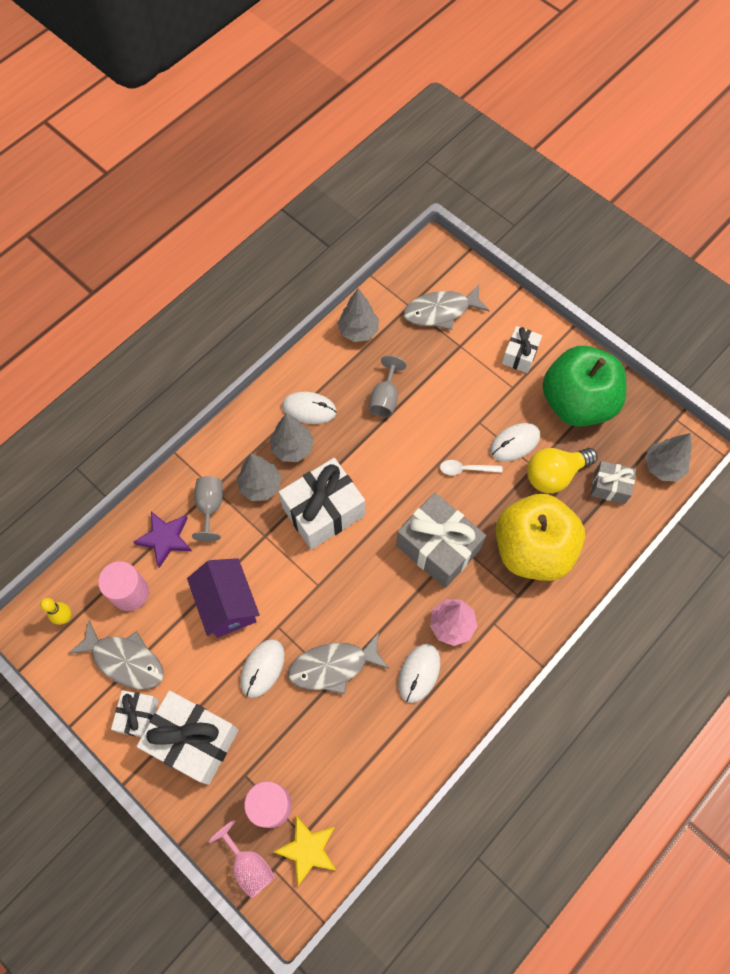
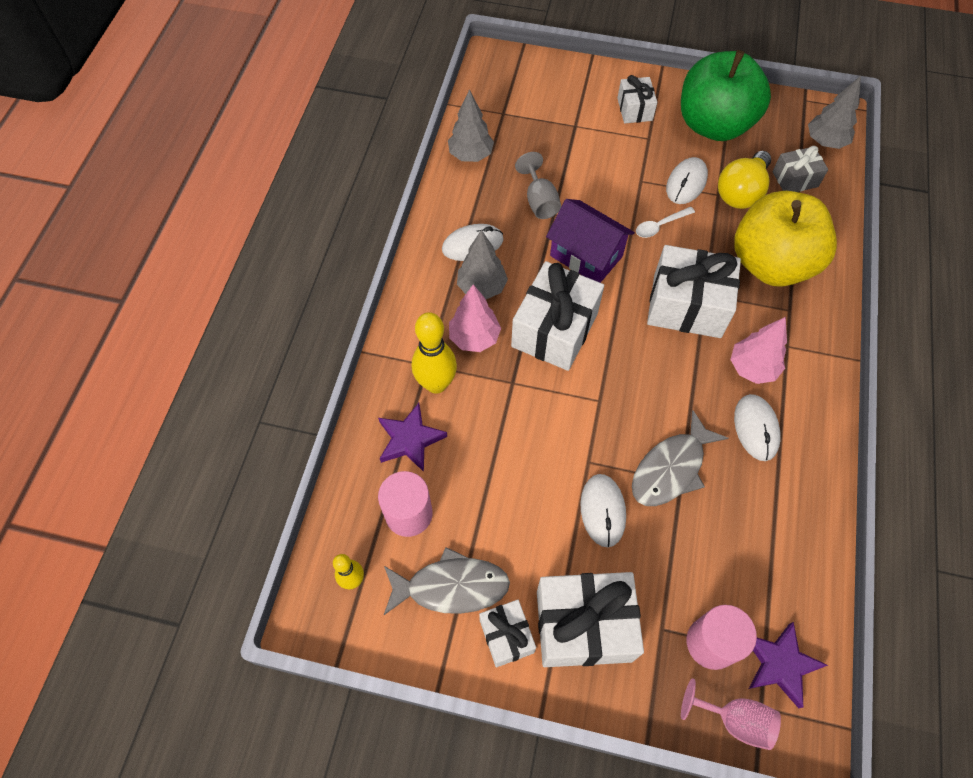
camera: 30 degrees left, 5 degrees down
purple house [187,558,260,638] -> purple house moved to [546,199,635,283]
grey goblet [192,476,223,542] -> yellow bowling pin [412,312,457,394]
grey tree [237,454,281,501] -> pink tree [449,284,501,352]
yellow star [273,816,337,887] -> purple star [749,622,828,708]
grey gift [396,493,486,588] -> white gift [647,245,741,338]
grey fish [403,284,490,330] -> none

